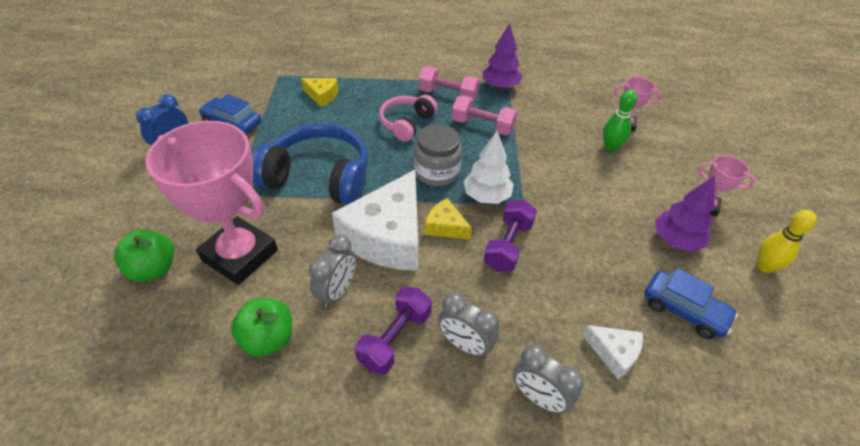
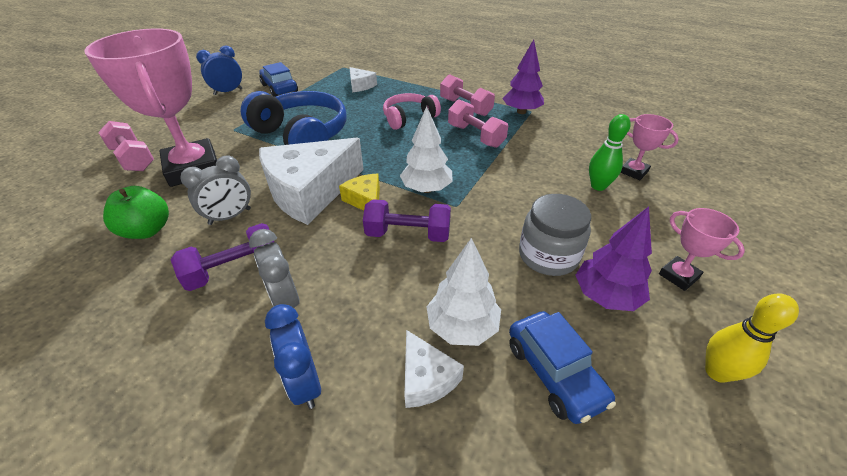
camera: 30 degrees right, 5 degrees down
green apple [114,230,174,282] -> pink dumbbell [98,121,154,171]
yellow cheese [301,78,338,107] -> white cheese [349,67,377,92]
grey jar [414,124,462,186] -> grey jar moved to [519,194,591,276]
purple dumbbell [484,200,537,272] -> purple dumbbell turned 45 degrees clockwise [363,199,451,242]
grey clock [513,344,584,414] -> blue clock [265,304,321,409]
none -> white tree [427,238,501,346]

